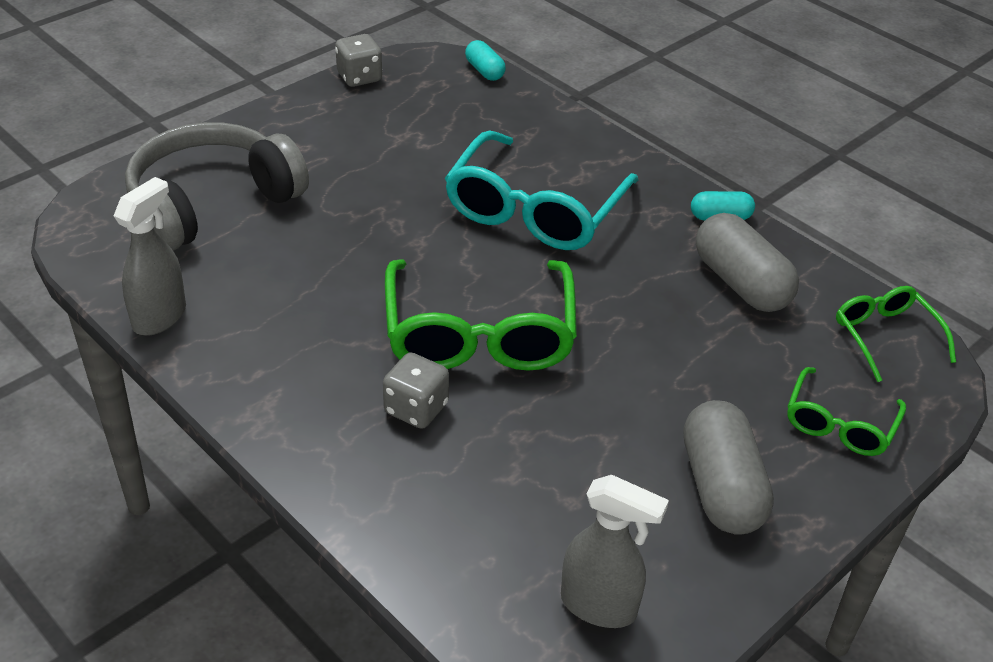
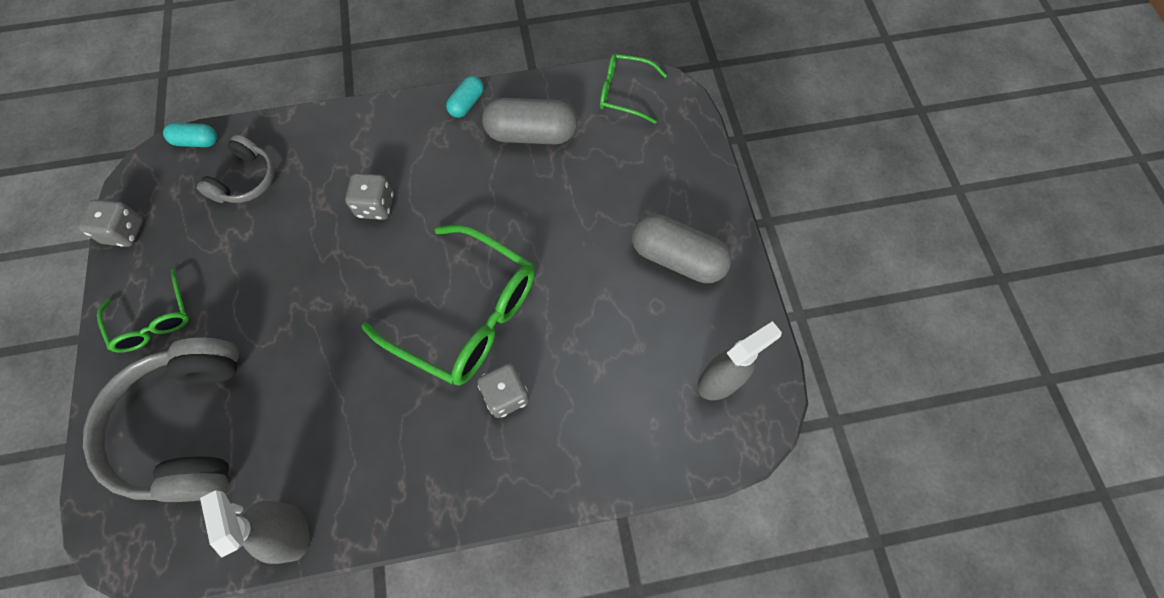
camera: 55 degrees left, 25 degrees up
turquoise glasses [445,130,638,250] -> grey dice [345,173,393,220]
green glasses [787,367,906,456] -> green glasses moved to [97,269,189,353]
none -> grey headphones [197,135,275,203]

